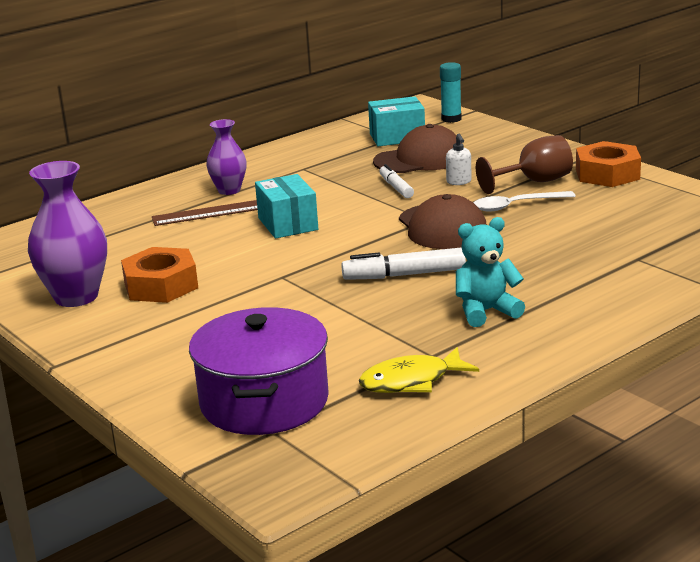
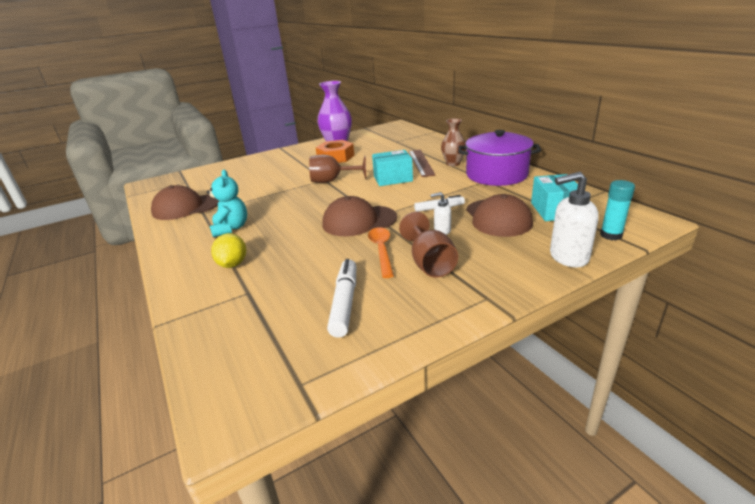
camera: 100 degrees right, 5 degrees up
purple pot [189,307,329,435] -> purple pot moved to [458,130,541,186]
purple vase [206,119,247,195] -> brown vase [441,118,466,166]
white marker [341,248,466,280] -> white marker moved to [327,259,356,338]
yellow fish [359,347,479,393] -> brown cap [151,185,219,220]
white spoon [474,191,575,212] -> orange spoon [368,227,394,278]
orange nut [576,141,641,187] -> none
none -> yellow lemon [211,233,246,268]
none -> brown goblet [309,155,366,183]
none -> white soap dispenser [550,172,599,267]

